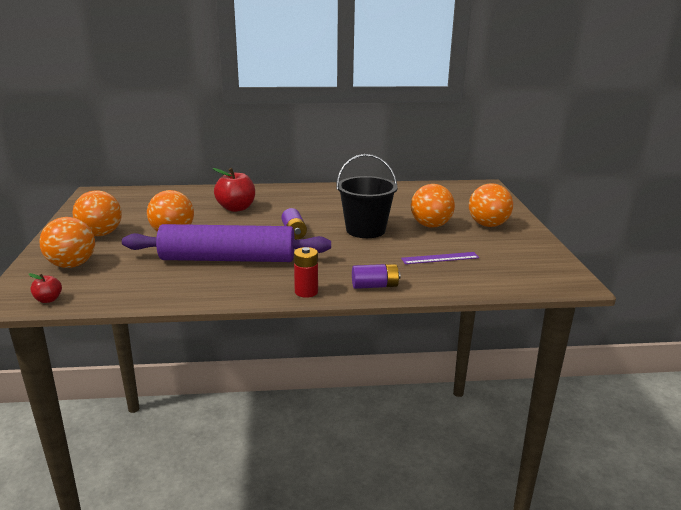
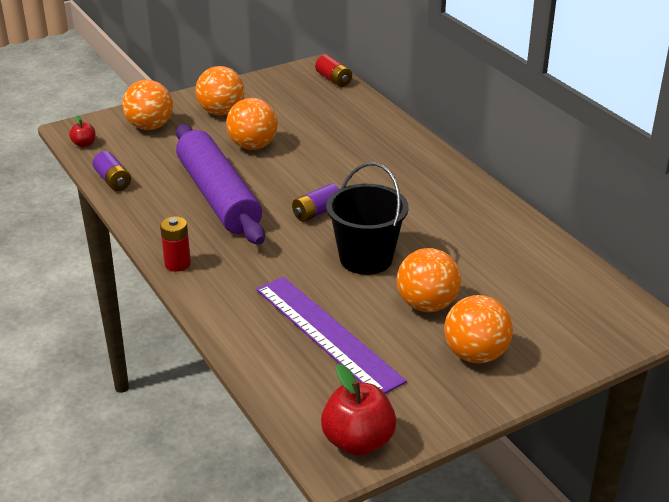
camera: 65 degrees right, 10 degrees up
red apple [213,168,255,212] -> red apple moved to [321,364,396,456]
purple battery [352,264,401,289] -> purple battery moved to [93,151,131,191]
purple ruler [401,252,479,264] -> purple ruler [256,277,407,394], size x1.95
none -> red battery [315,55,352,87]

